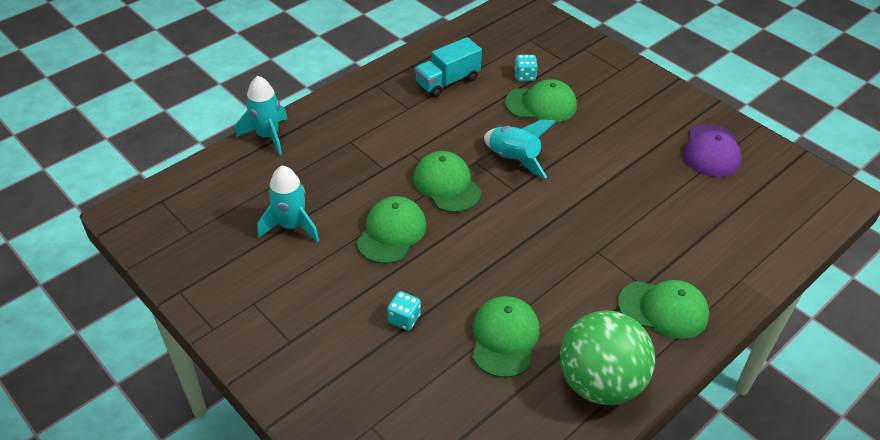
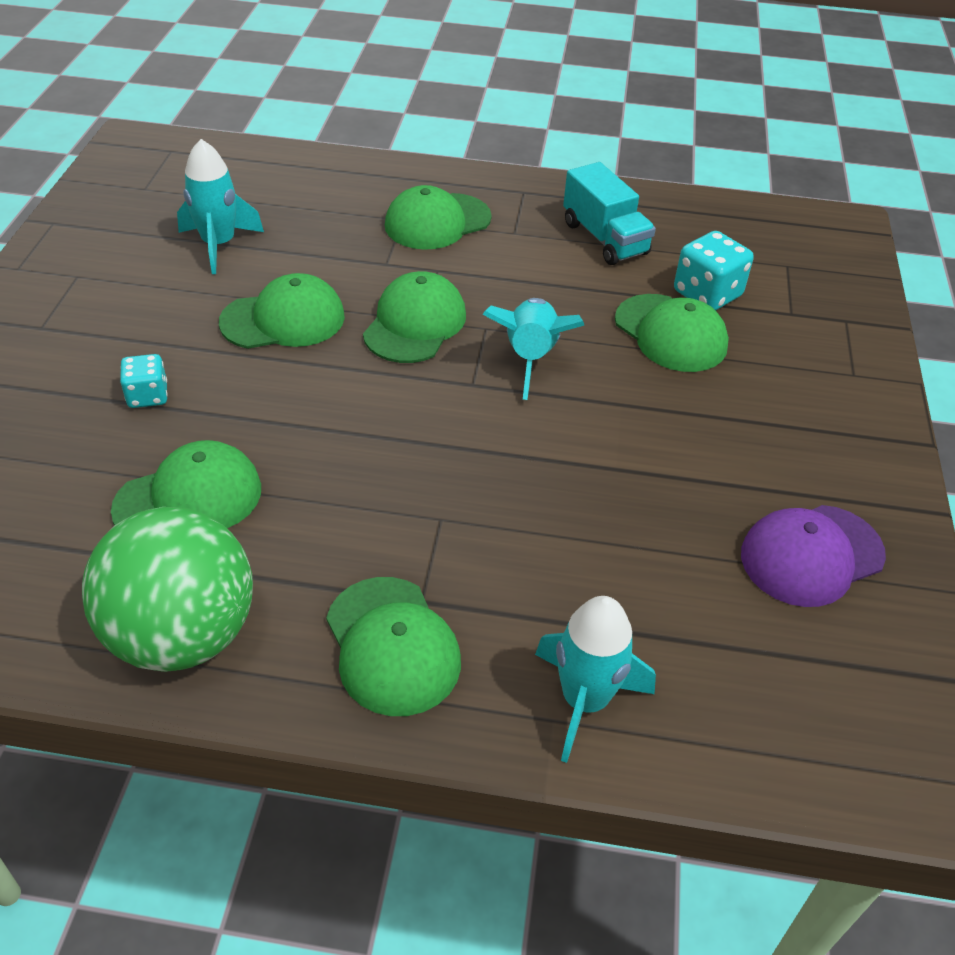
camera: 50 degrees right, 0 degrees up
turquoise rocket [236,76,288,155] -> turquoise rocket moved to [535,596,656,763]
turquoise truck [415,37,482,97] -> turquoise truck turned 135 degrees counterclockwise [563,162,656,265]
turquoise dice [515,55,538,81] -> turquoise dice [674,231,754,310], size x1.59
none -> green cap [385,185,492,250]

